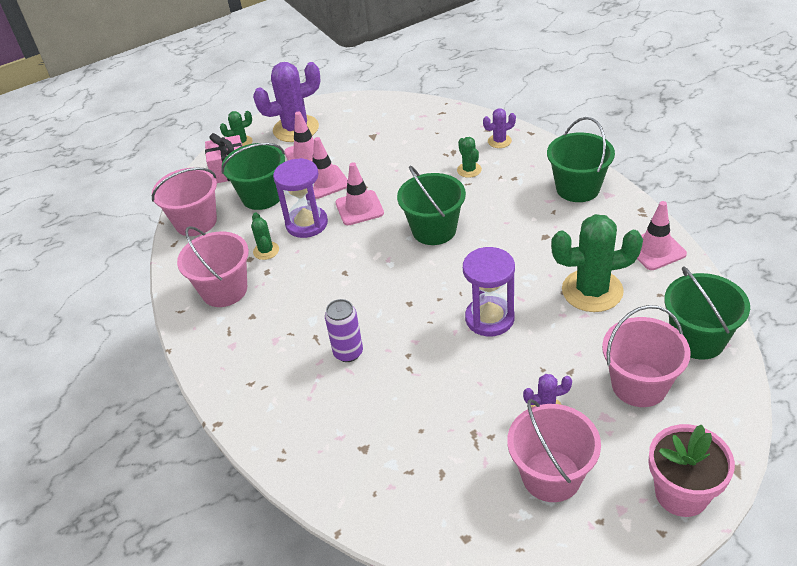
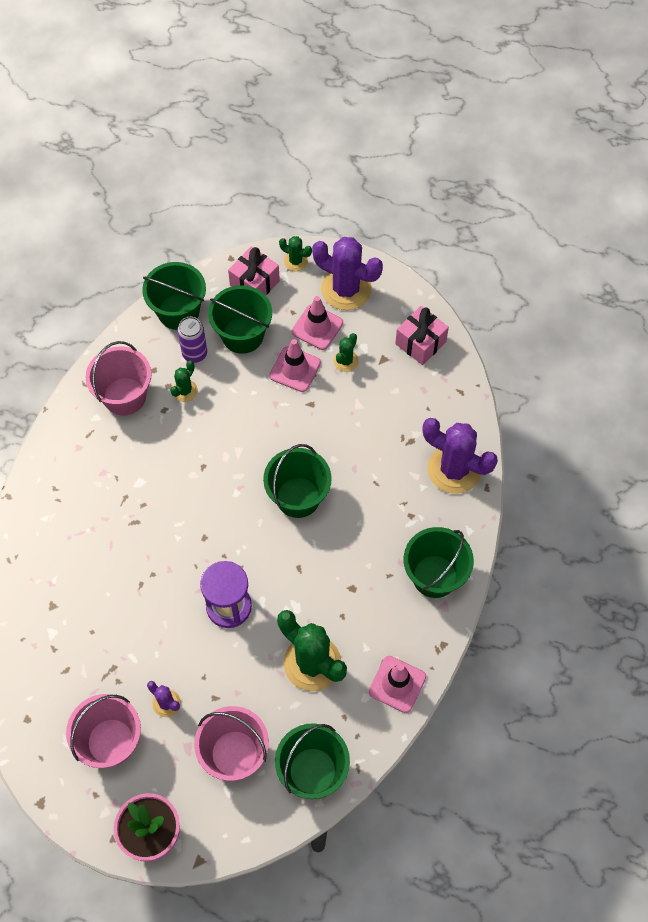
camera: 45 degrees right, 20 degrees up
pink bucket [152,168,217,236] -> green bucket [142,262,206,330]
purple hourglass [273,158,328,238] -> none
purple can [325,299,363,362] -> purple can moved to [177,317,207,363]
pink traffic cone [335,162,384,225] -> none
green cactus [457,137,482,178] -> green cactus moved to [334,333,359,372]
purple cactus [483,108,516,148] -> purple cactus [423,418,498,494], size x2.06
none -> pink gift [395,306,449,365]

